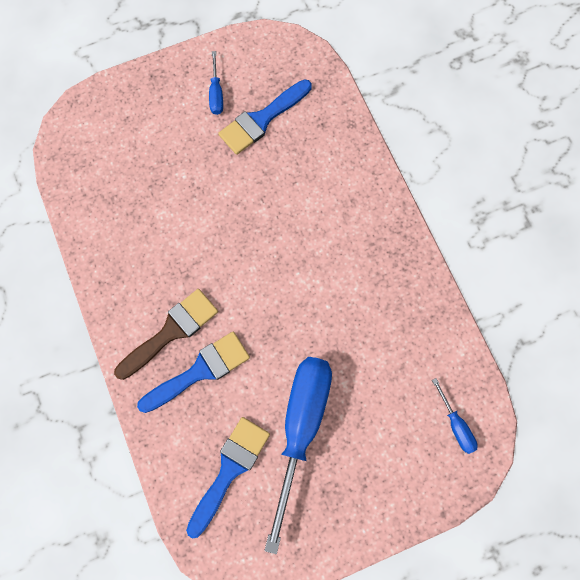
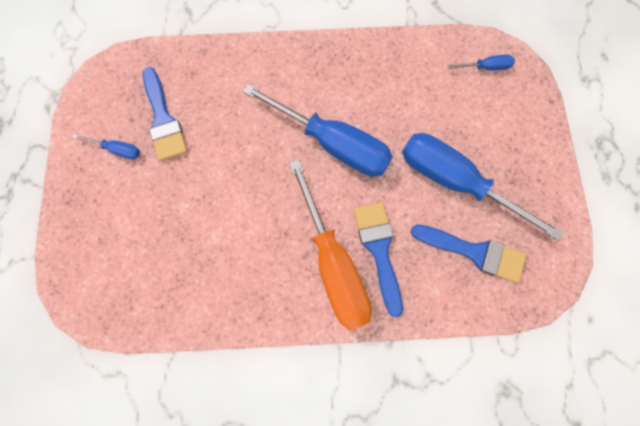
camera: 70 degrees left, 0 degrees up
brown brush [114,289,218,380] -> orange screwdriver [289,159,372,330]
blue brush [186,417,270,538] -> blue brush turned 150 degrees clockwise [411,224,526,283]
none -> blue screwdriver [243,84,393,176]

